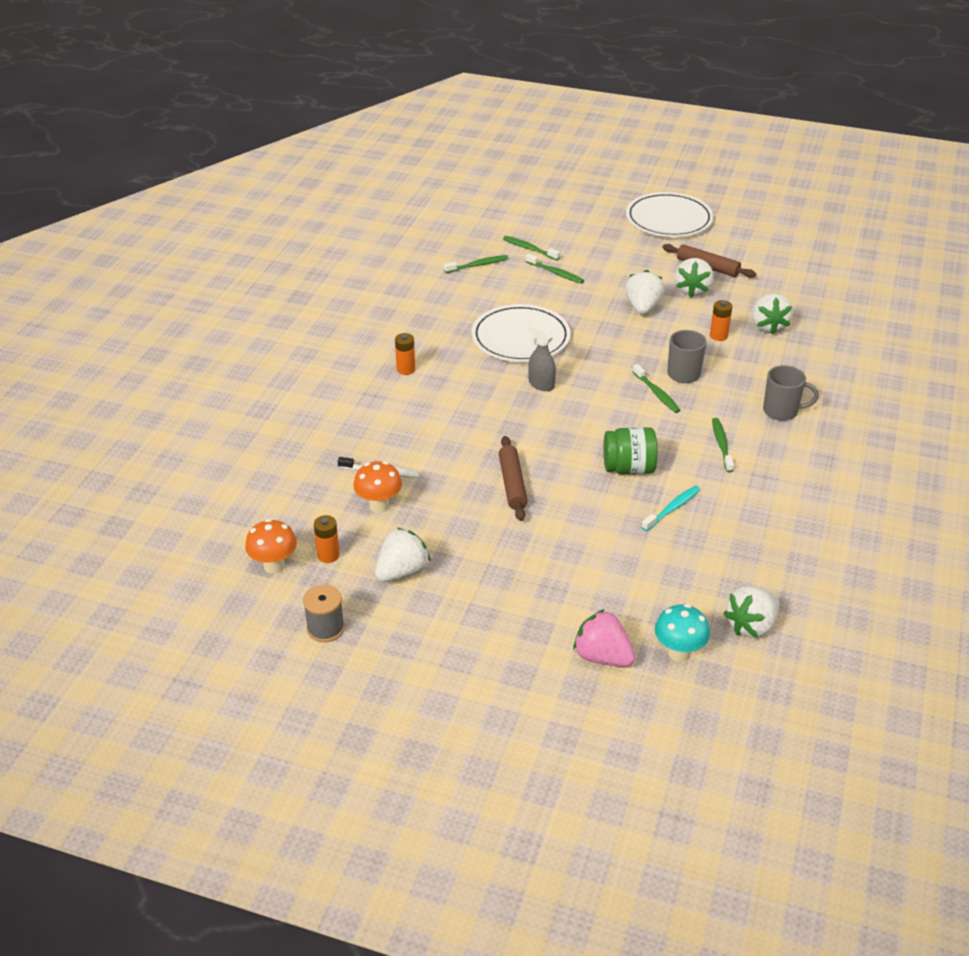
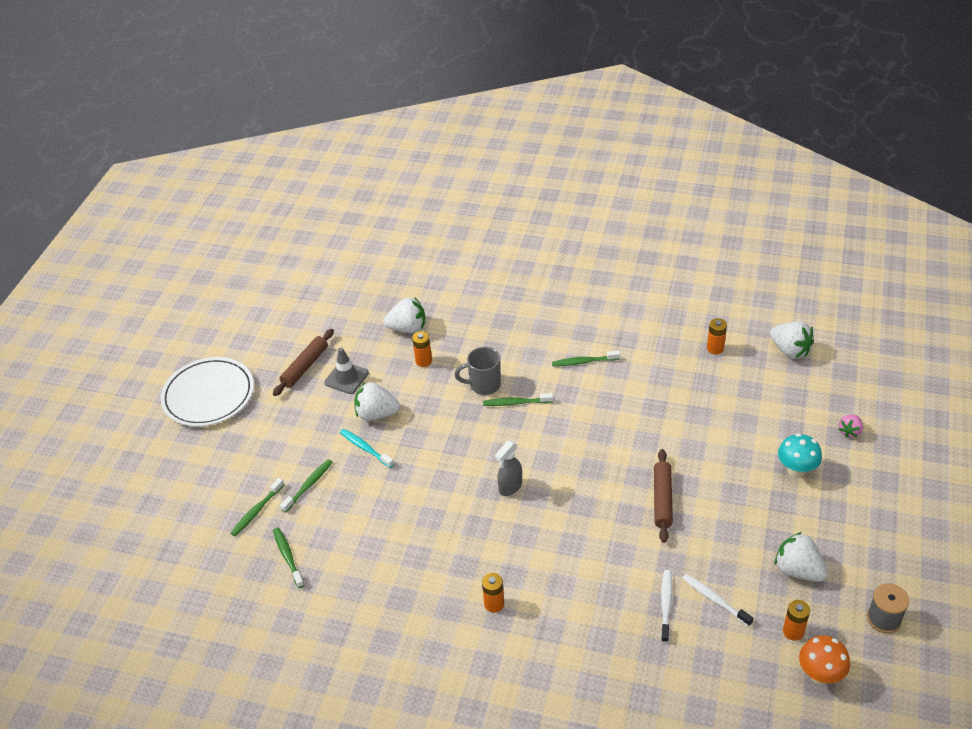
camera: 90 degrees left, 5 degrees up
orange mushroom [353,461,402,513] -> white toothbrush [683,574,754,626]
white plate [472,304,571,362] -> none
brown rolling pin [499,436,528,521] -> brown rolling pin turned 75 degrees counterclockwise [654,449,673,543]
pink strawberry [573,609,635,667] -> pink strawberry [838,415,863,438], size x0.58
green jar [604,427,657,475] -> none
green toothbrush [633,364,680,413] -> green toothbrush turned 150 degrees counterclockwise [483,393,553,406]
turquoise toothbrush [641,485,701,531] -> turquoise toothbrush moved to [340,429,394,468]
turquoise mushroom [655,604,710,662] -> turquoise mushroom moved to [778,433,822,478]
white strawberry [675,258,714,297] -> grey traffic cone [324,348,369,394]
grey mug [763,365,819,421] -> none
none -> orange battery [707,318,727,354]

